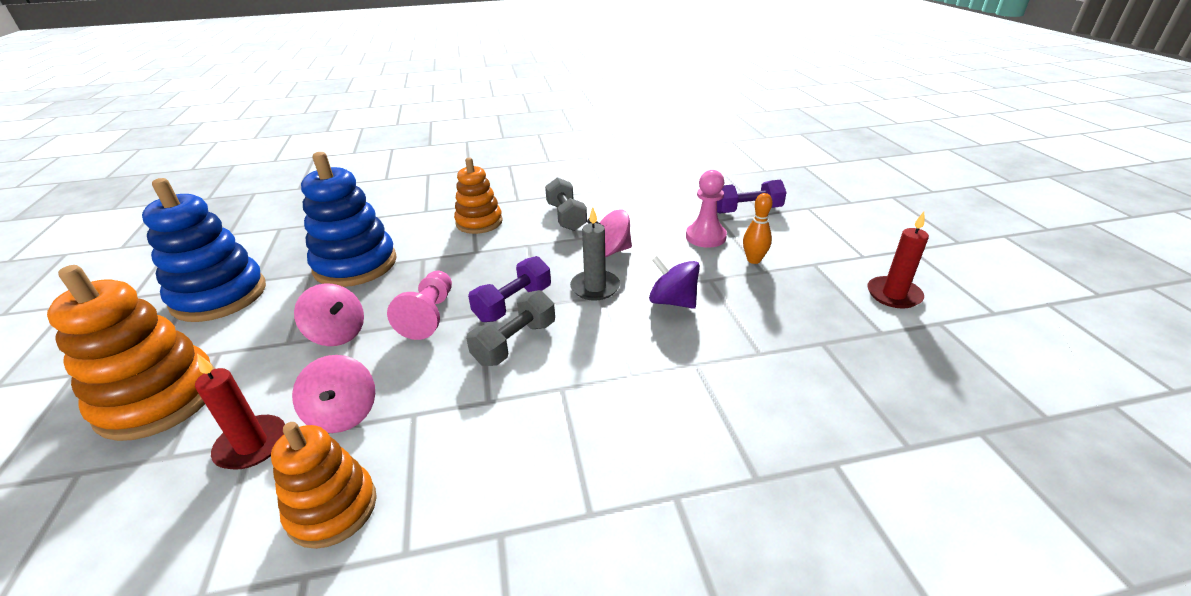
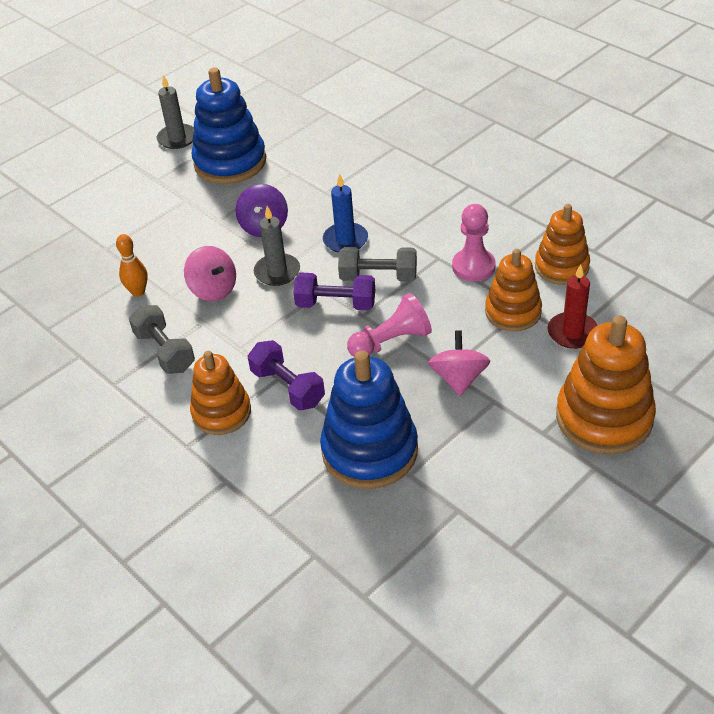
camera: 120 degrees left, 10 degrees up
blue stacking toy [142,178,266,322] -> blue stacking toy moved to [192,67,266,184]
pink spinning top [292,355,375,433] -> orange stacking toy [485,249,542,331]
grey dumbbell [545,177,587,231] -> grey dumbbell turned 75 degrees counterclockwise [129,305,195,374]
pink pawn [686,170,727,248] -> pink pawn moved to [452,204,496,281]
purple dumbbell [717,180,787,214] -> purple dumbbell moved to [248,340,325,410]
orange bowling pin [743,193,772,264] -> orange bowling pin moved to [116,234,148,297]
red candle [868,212,929,309] -> grey candle [157,75,195,149]
none -> blue candle [323,173,368,253]

